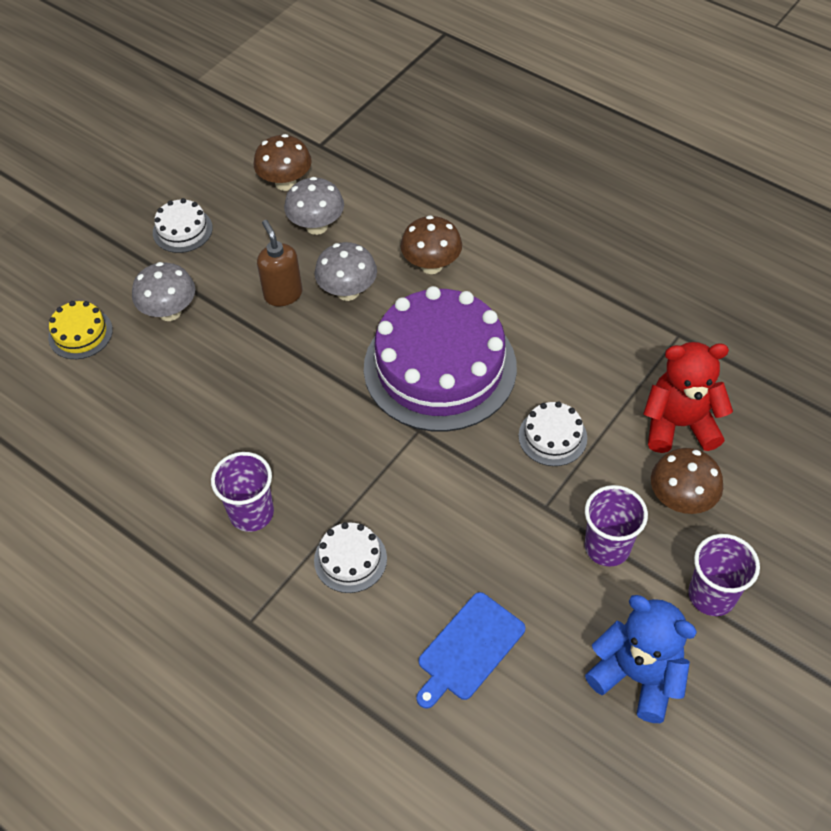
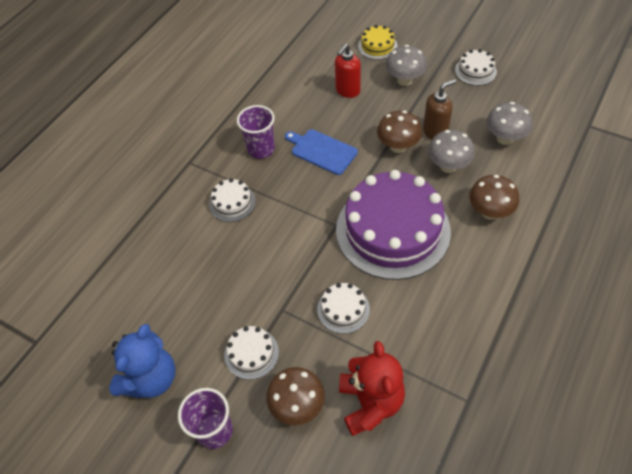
camera: 85 degrees right, 0 degrees up
brown mushroom [253,134,312,191] -> brown mushroom moved to [377,111,422,153]
blue cutting board [416,592,525,709] -> blue cutting board moved to [285,129,358,175]
purple cup [584,485,648,567] -> white cake [225,326,279,380]
none -> red soap dispenser [335,44,361,98]

